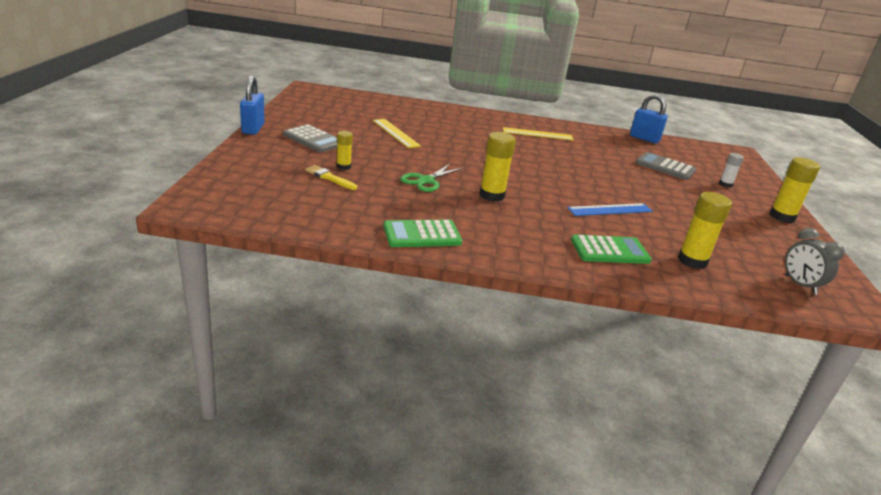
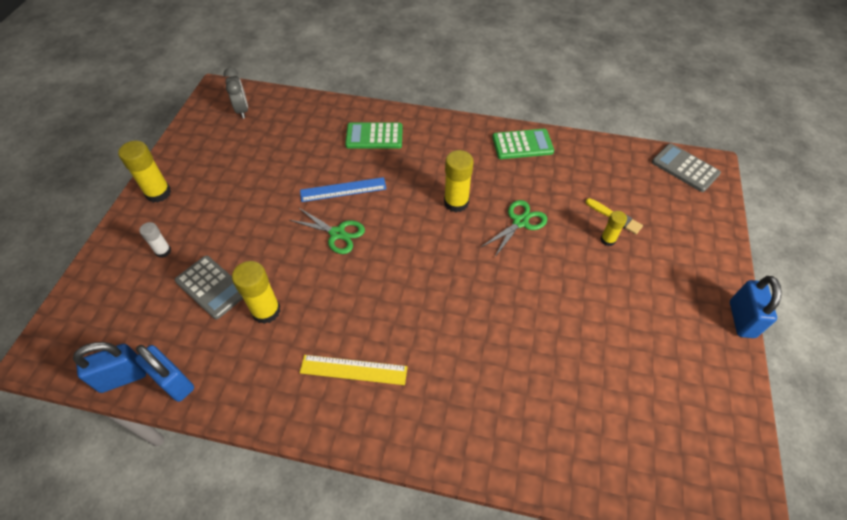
camera: 170 degrees left, 25 degrees up
grey calculator [283,124,337,152] -> grey calculator moved to [652,143,721,192]
yellow ruler [373,119,421,148] -> none
yellow glue stick [678,192,732,269] -> yellow glue stick moved to [232,261,281,324]
none -> blue padlock [73,342,146,393]
none -> green scissors [289,207,365,254]

